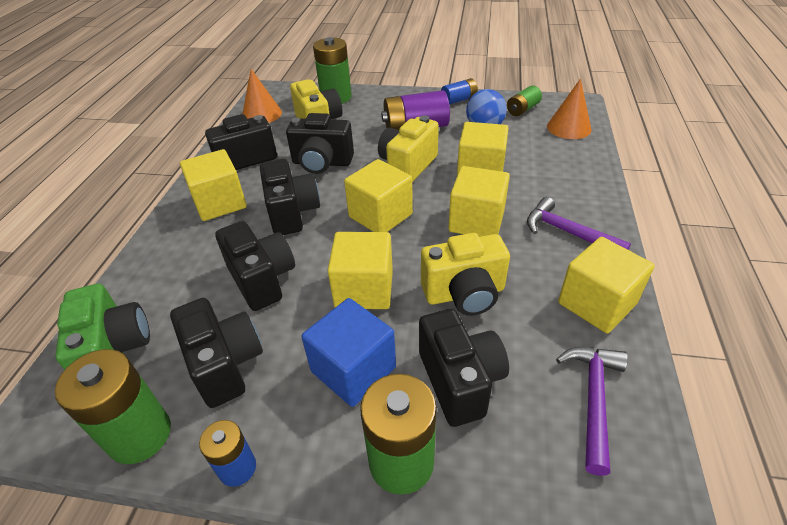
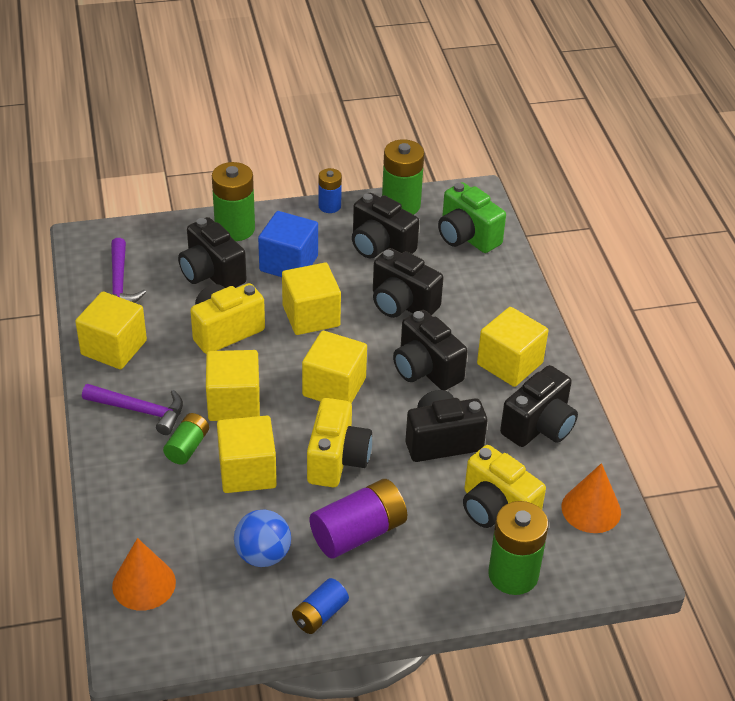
camera: 155 degrees right, 0 degrees up
green battery [507,86,542,116] -> green battery moved to [163,413,209,465]

